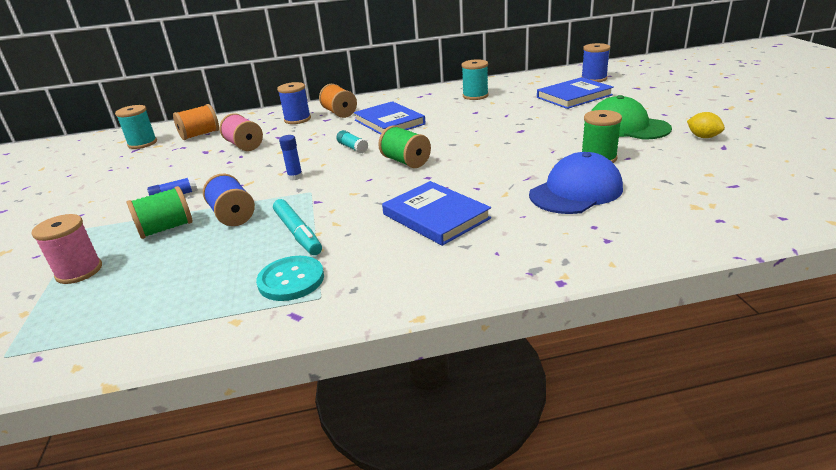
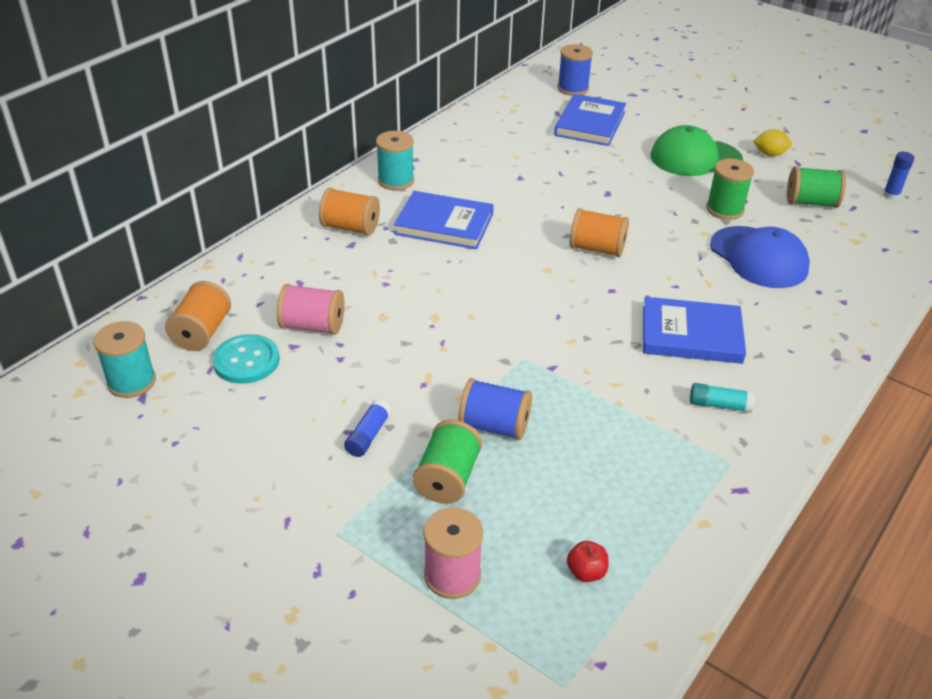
camera: 45 degrees left, 10 degrees up
turquoise button [256,256,324,301] -> turquoise button moved to [212,334,280,384]
turquoise marker [273,199,322,255] -> none
blue spool [277,82,311,124] -> none
blue glue stick [279,135,303,180] -> blue glue stick moved to [883,152,914,200]
turquoise glue stick [336,130,369,154] -> turquoise glue stick moved to [690,383,755,413]
green spool [378,125,431,168] -> green spool moved to [787,166,846,208]
turquoise spool [461,59,489,100] -> turquoise spool moved to [376,131,414,190]
blue cap [529,152,623,214] -> blue cap turned 135 degrees clockwise [710,226,810,288]
none -> red apple [567,541,608,582]
none -> orange spool [570,208,629,257]

